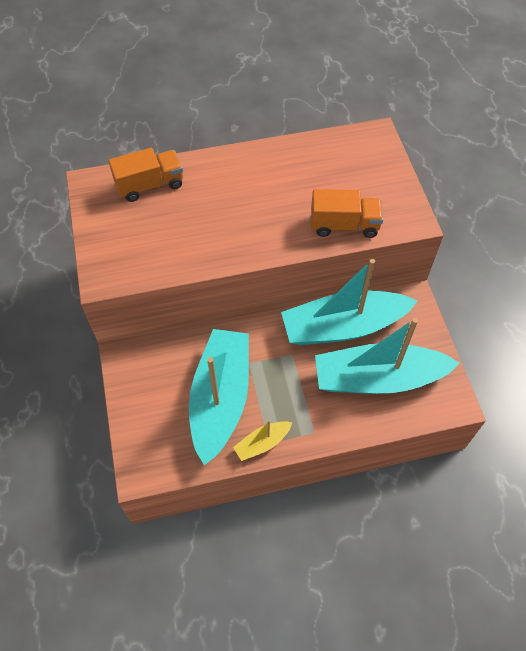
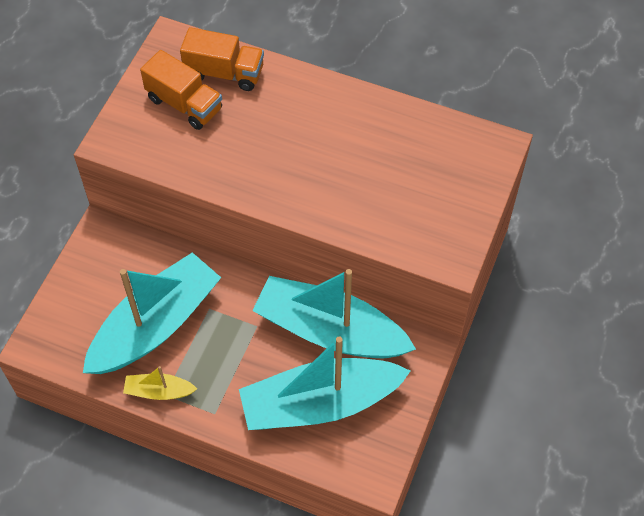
camera: 35 degrees right, 0 degrees up
orange truck [311,189,383,238] -> orange truck moved to [140,50,222,130]
turquoise boat [315,318,459,394] -> turquoise boat turned 45 degrees counterclockwise [239,336,411,430]

